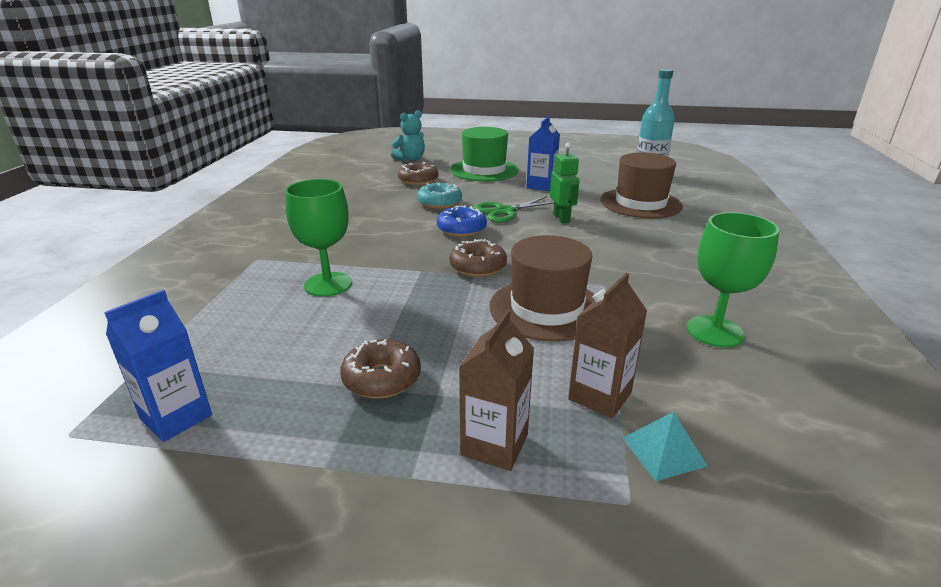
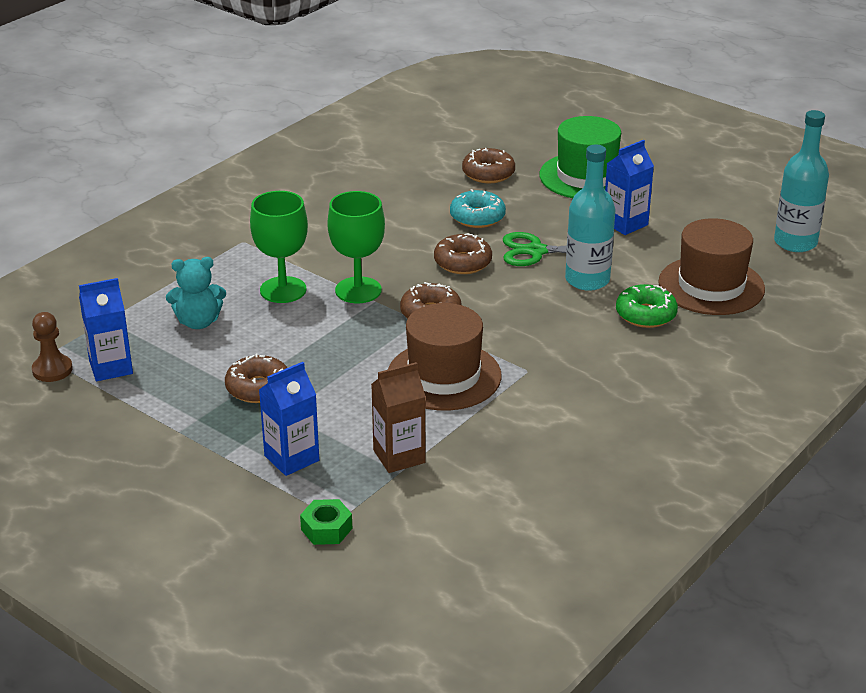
camera: 30 degrees right, 5 degrees up
turquoise teddy bear [391,110,425,161] -> turquoise teddy bear moved to [166,257,226,329]
blue donut [437,205,487,237] -> brown donut [434,233,492,274]
brown carton [459,309,534,471] -> blue carton [259,362,319,476]
green robot [550,143,580,224] -> turquoise bottle [565,144,615,291]
turquoise pyramid [623,412,708,481] -> none
green goblet [687,212,779,348] -> green goblet moved to [327,191,385,303]
none -> brown pawn [32,312,73,382]
none -> green nut [300,499,353,545]
none -> green donut [616,284,678,328]

